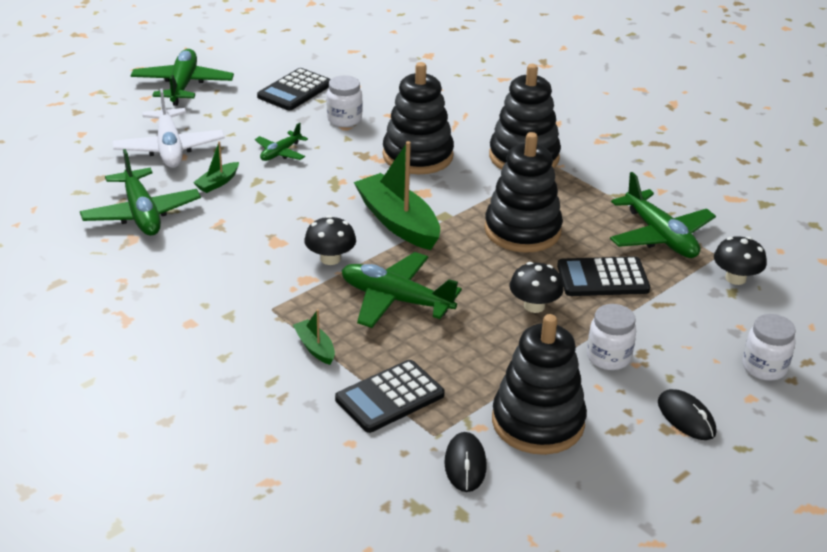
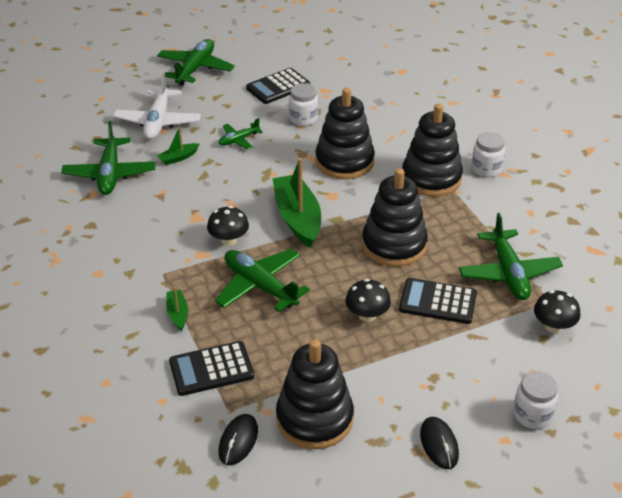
camera: 20 degrees right, 5 degrees up
white jar [587,304,636,370] -> white jar moved to [472,132,505,177]

